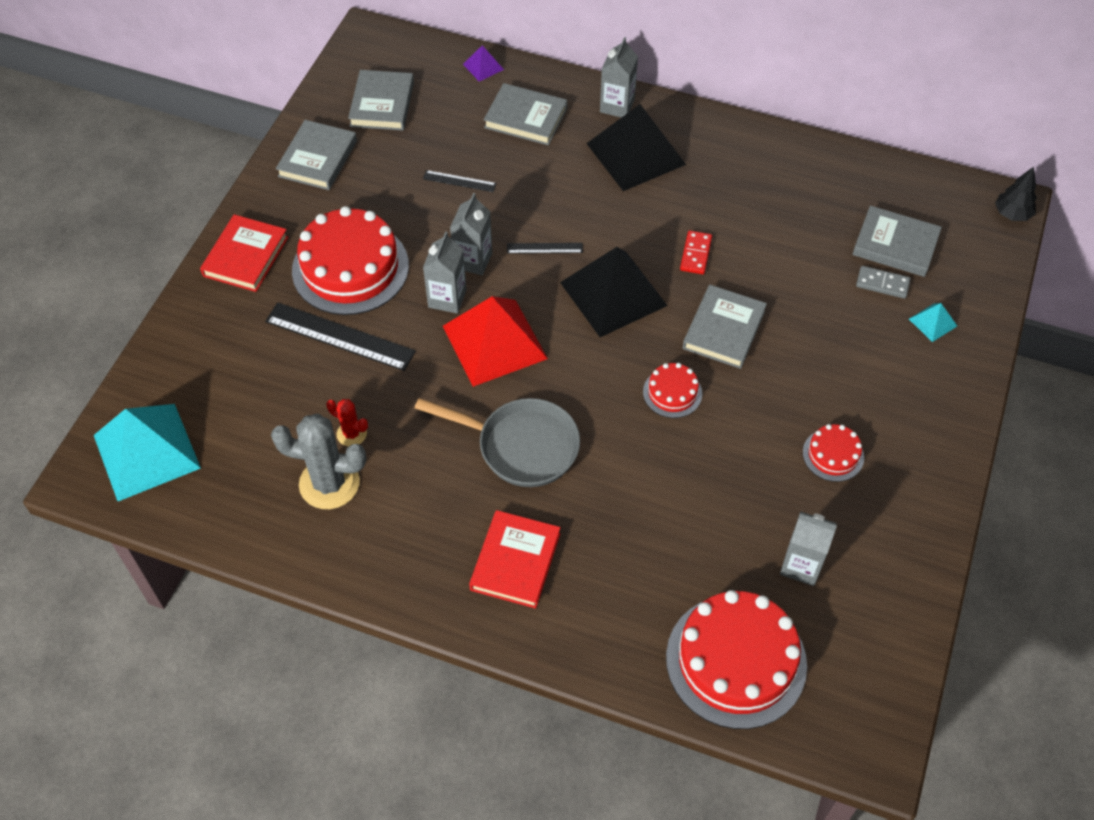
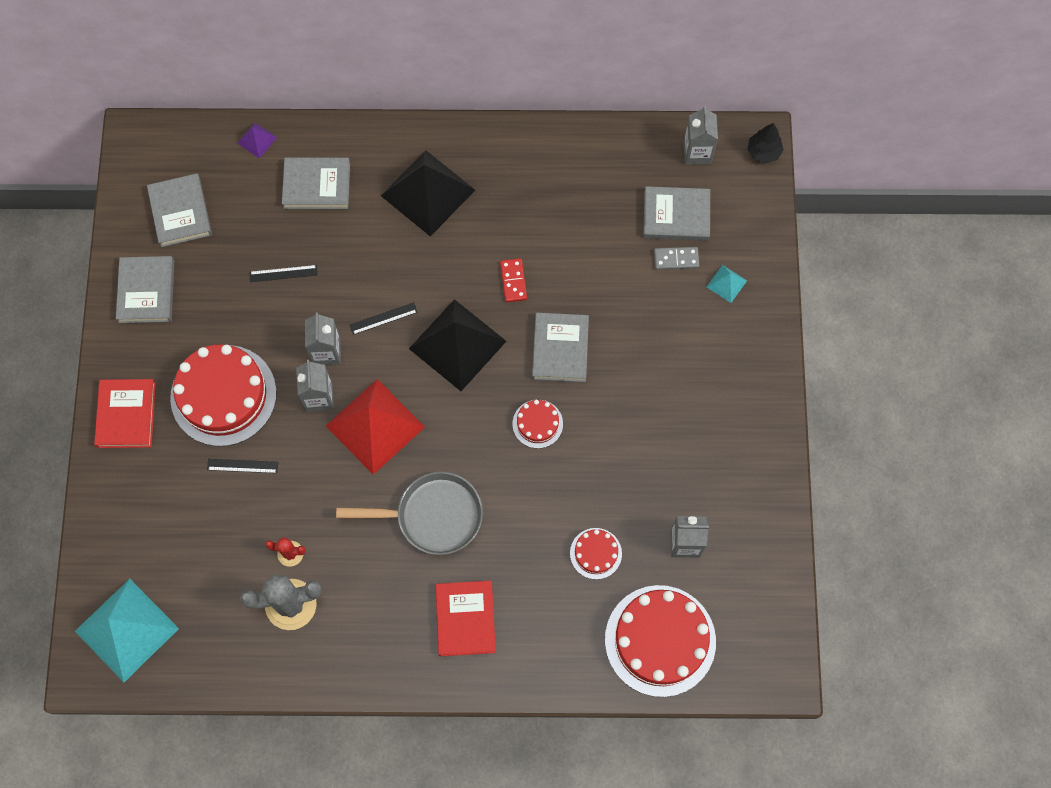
camera: 20 degrees left, 15 degrees up
black ruler [265,303,416,371] -> black ruler [207,459,278,473], size x0.51
grey carton [600,37,638,118] -> grey carton moved to [684,106,718,165]
red cake [803,424,864,482] -> red cake moved to [570,528,622,579]

